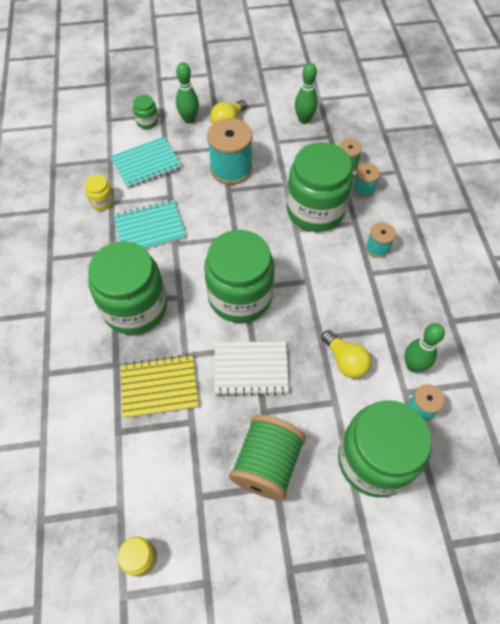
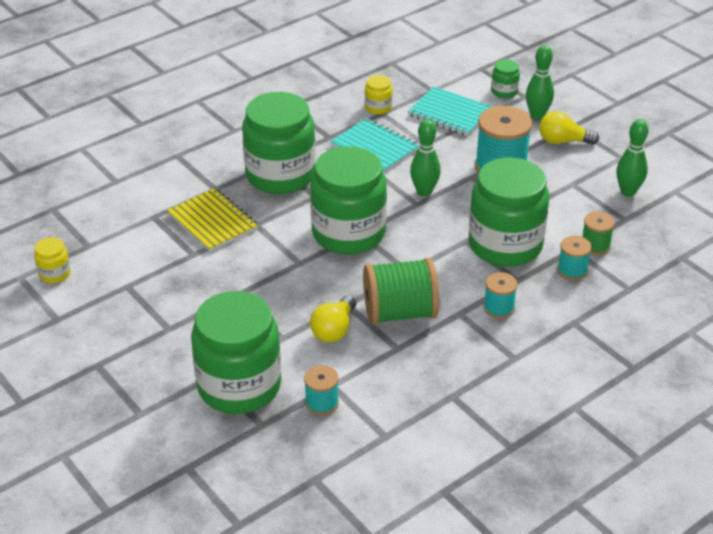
camera: 60 degrees right, 20 degrees down
white notebook [214,341,289,396] -> none
green spool [229,415,306,501] -> green spool moved to [363,258,439,324]
green bowling pin [404,323,445,372] -> green bowling pin moved to [410,119,441,197]

